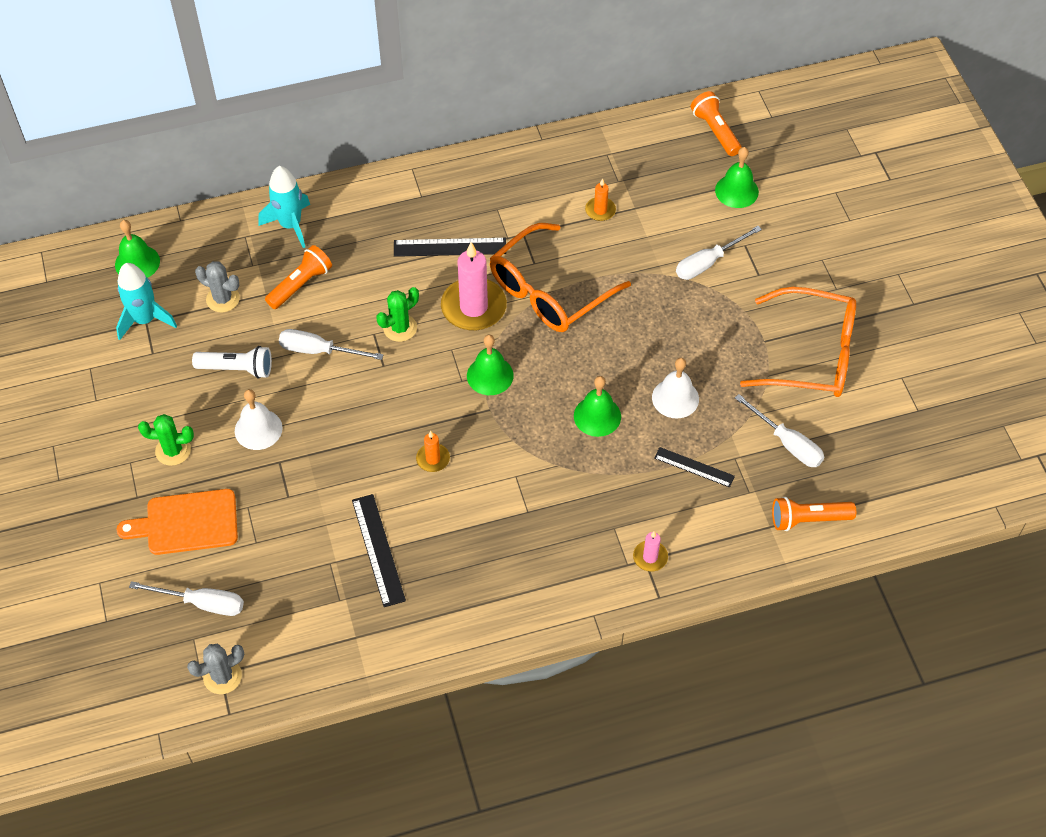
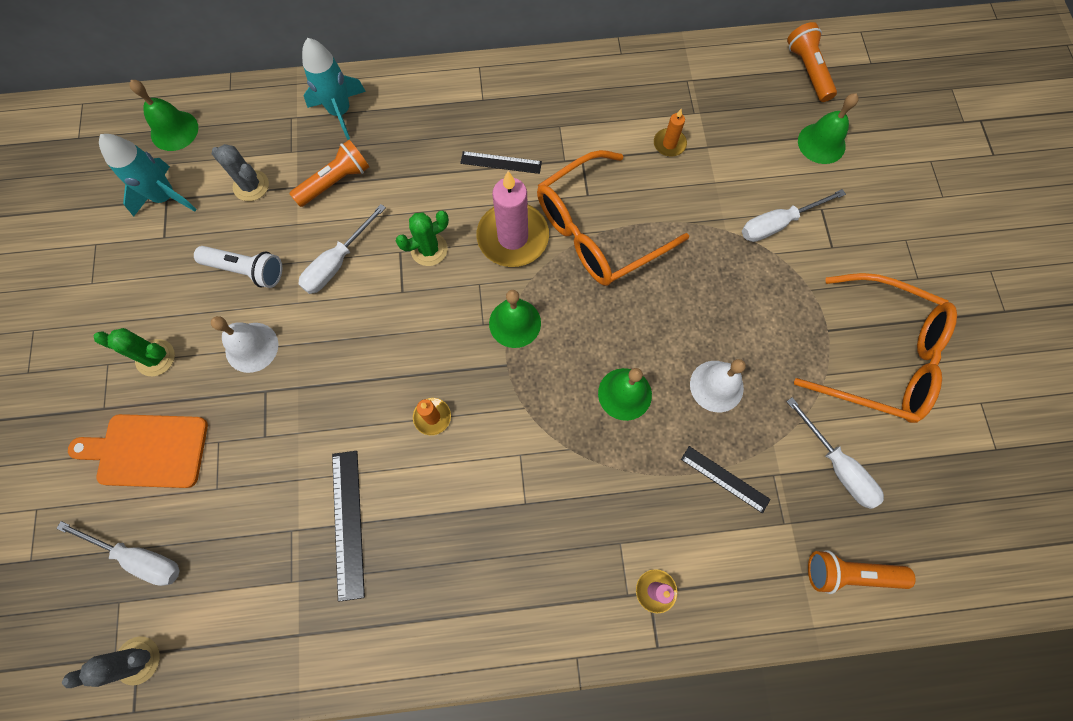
camera: 10 degrees right, 15 degrees up
white screwdriver [279,329,384,360] -> white screwdriver turned 75 degrees counterclockwise [299,204,386,294]
black ruler [394,238,506,257] -> black ruler [460,151,542,174], size x0.66

